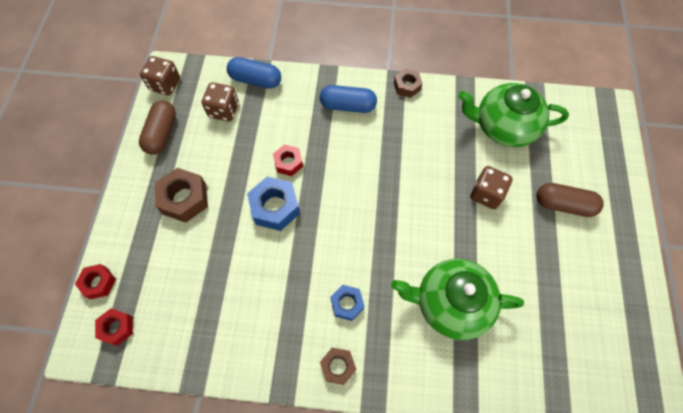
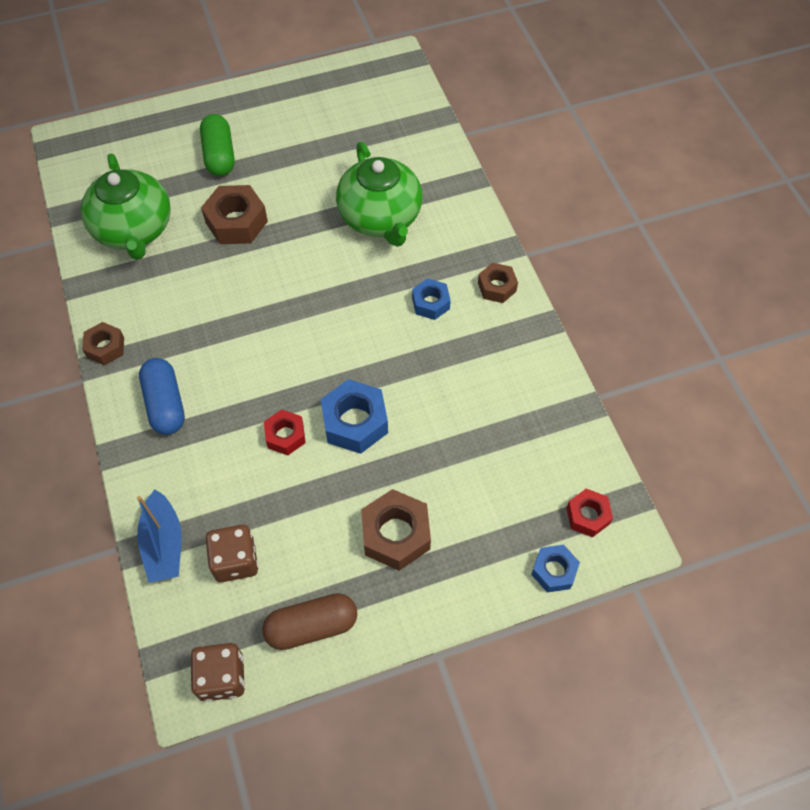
camera: 115 degrees left, 5 degrees down
red nut [75,264,116,299] -> blue nut [531,545,580,593]
blue capsule [227,57,281,89] -> blue boat [137,489,182,583]
brown dice [470,166,513,209] -> brown nut [201,185,268,244]
brown capsule [536,183,604,217] -> green capsule [200,114,235,176]

